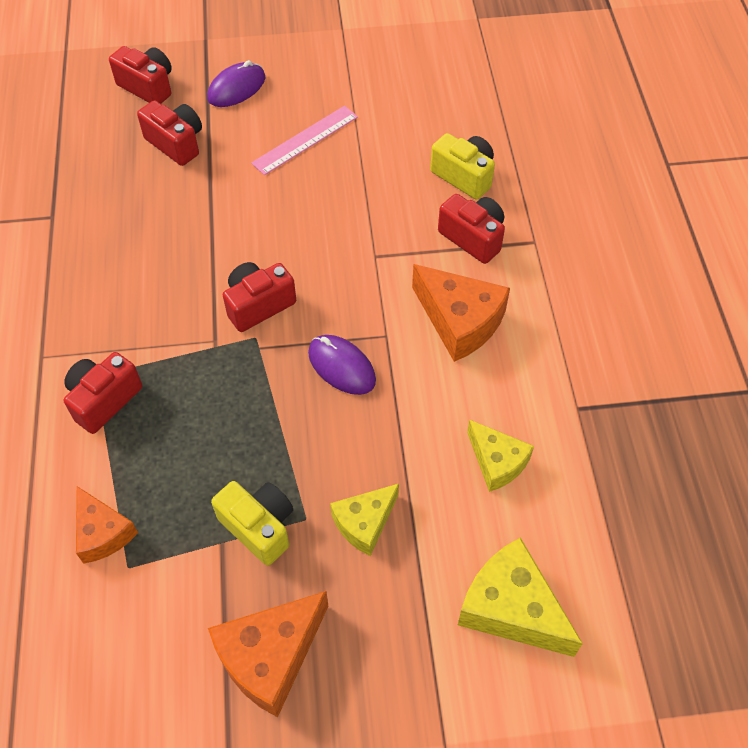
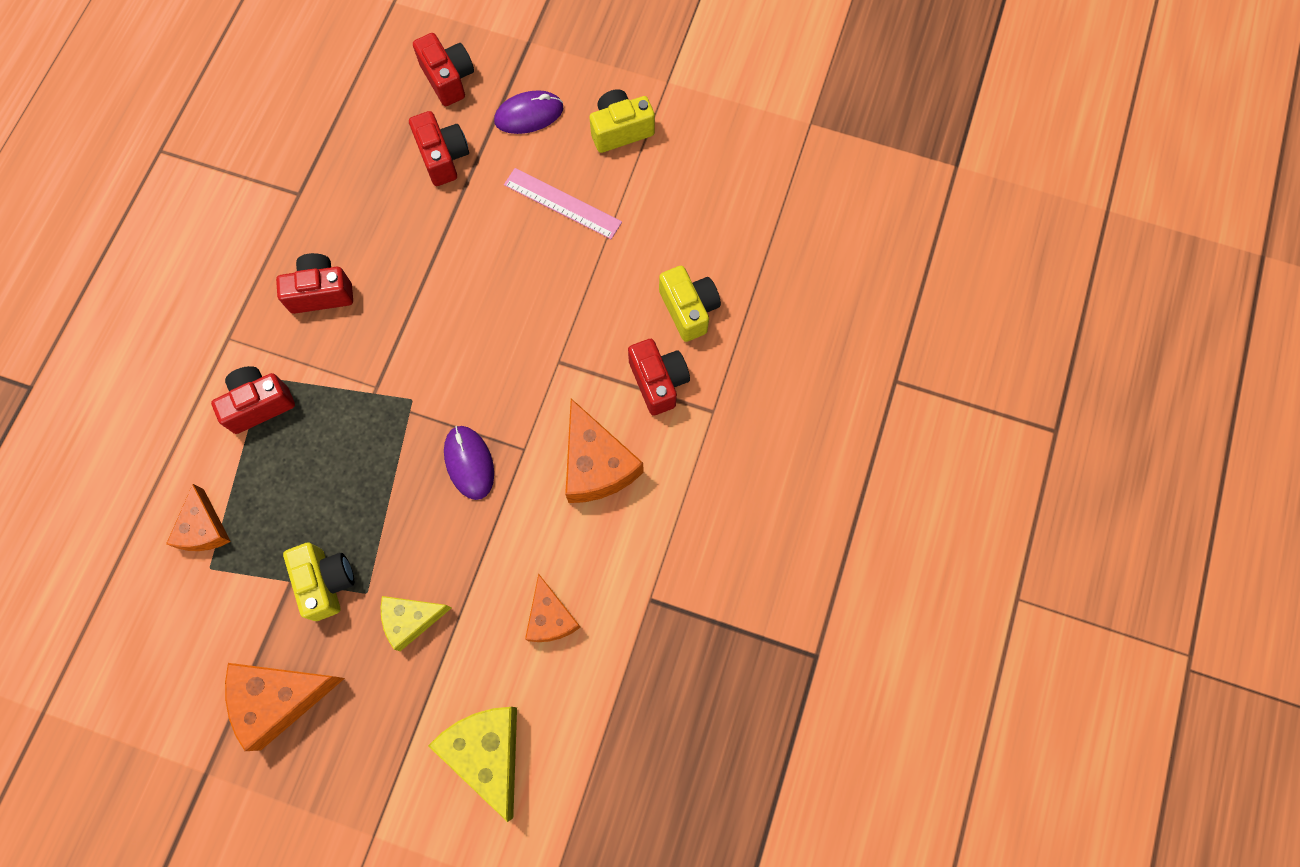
camera: 25 degrees right, 15 degrees up
red camera [223,262,296,332] -> red camera moved to [276,253,353,314]
pink ruler [251,106,358,175] -> pink ruler turned 45 degrees clockwise [504,168,622,239]
yellow cheese [467,420,534,492] -> orange cheese [525,573,581,642]
none -> yellow camera [589,89,655,153]

